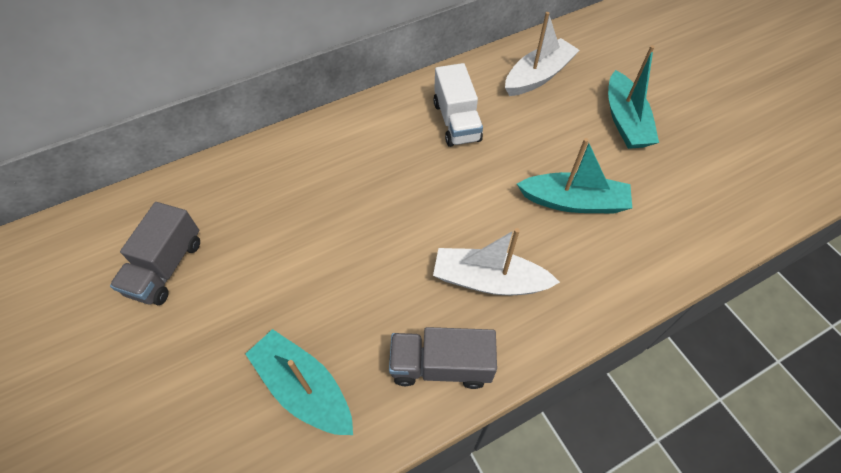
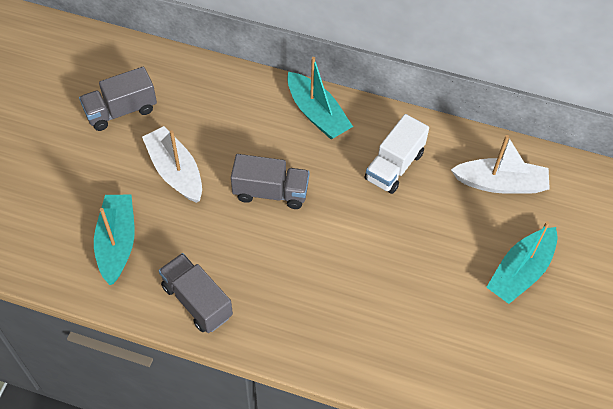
camera: 45 degrees right, 0 degrees up
white boat [433,228,560,295] -> white boat moved to [142,126,202,203]
turquoise boat [517,138,632,214] -> turquoise boat moved to [287,57,353,139]
none -> grey truck [231,154,310,209]

